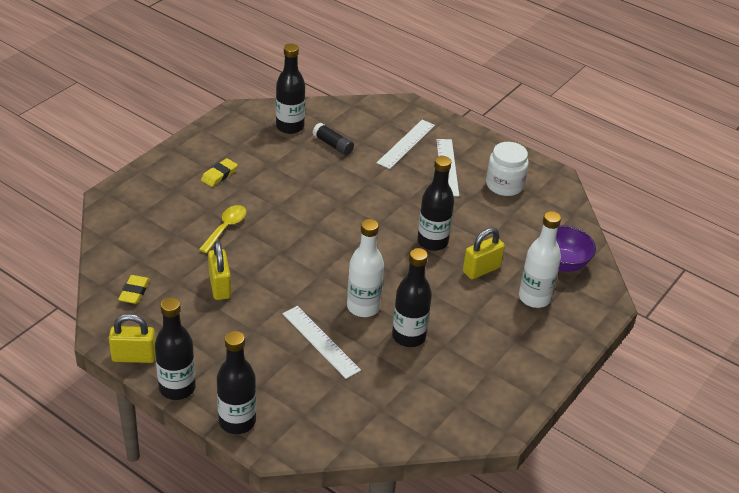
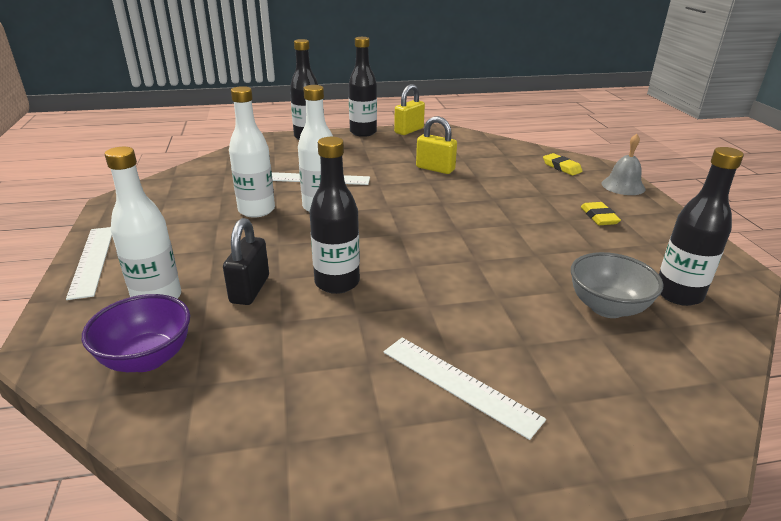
camera: 135 degrees right, 10 degrees down
yellow eraser [118,275,150,304] -> yellow eraser moved to [543,153,583,175]
yellow spoon [199,205,247,253] -> none
black glue stick [313,123,354,155] -> grey bowl [571,252,664,318]
white ruler [377,120,435,169] -> white ruler moved to [66,227,112,300]
black bottle [392,248,432,347] -> white bottle [229,86,275,218]
yellow padlock [463,227,505,279] -> black padlock [223,218,269,305]
white jar [486,142,529,196] -> none
none -> grey bell [601,134,645,195]

